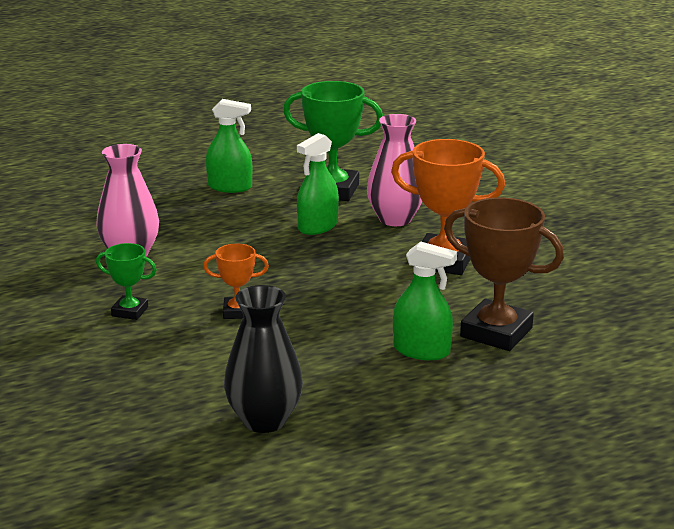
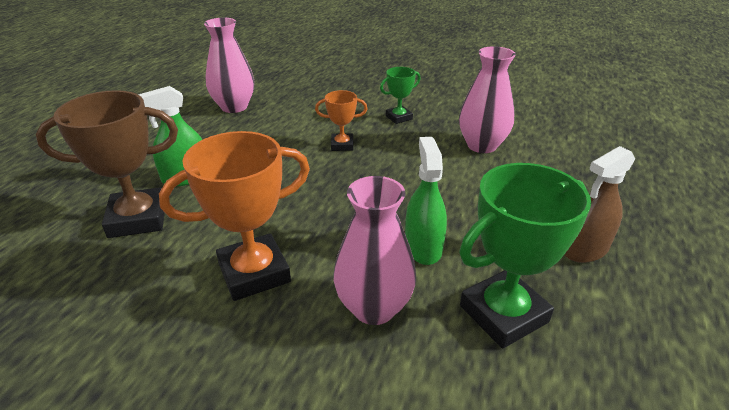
camera: 135 degrees right, 10 degrees up
orange trophy [203,244,269,319] -> orange trophy turned 45 degrees clockwise [315,90,367,151]
green spray bottle [206,99,252,193] -> brown spray bottle [564,146,635,263]
black vase [224,285,303,433] -> pink vase [204,18,254,113]

